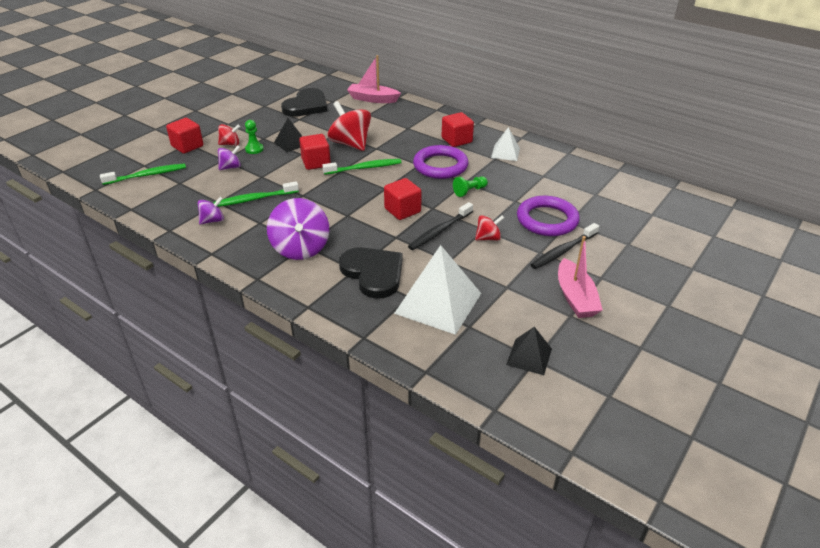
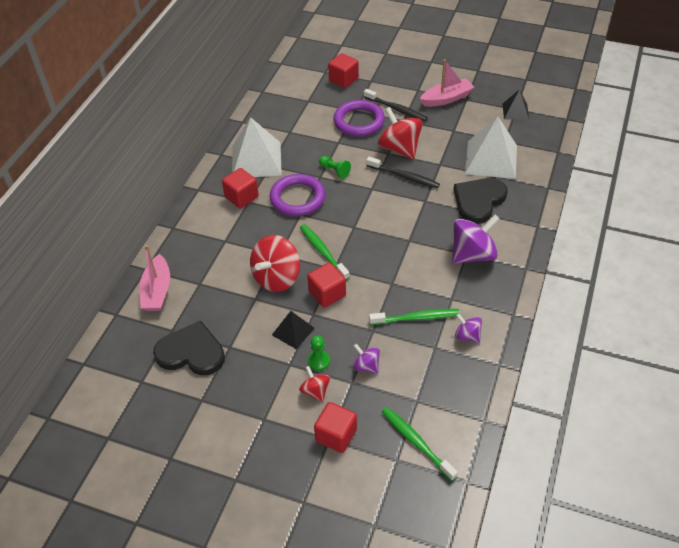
camera: 105 degrees left, 10 degrees up
green toothbrush [213,181,299,207] -> green toothbrush turned 60 degrees counterclockwise [369,309,460,325]
red cube [384,178,422,220] -> red cube moved to [328,53,359,88]
red spinning top [475,215,504,241] -> red spinning top [378,107,423,159], size x1.89
white pyramid [491,127,520,161] -> white pyramid [232,117,282,177], size x1.90

